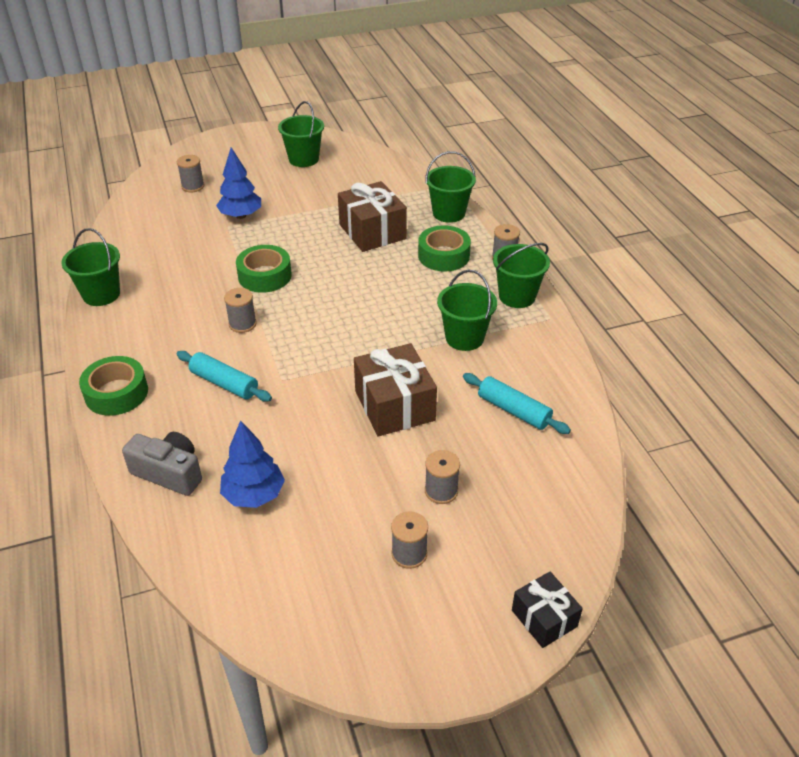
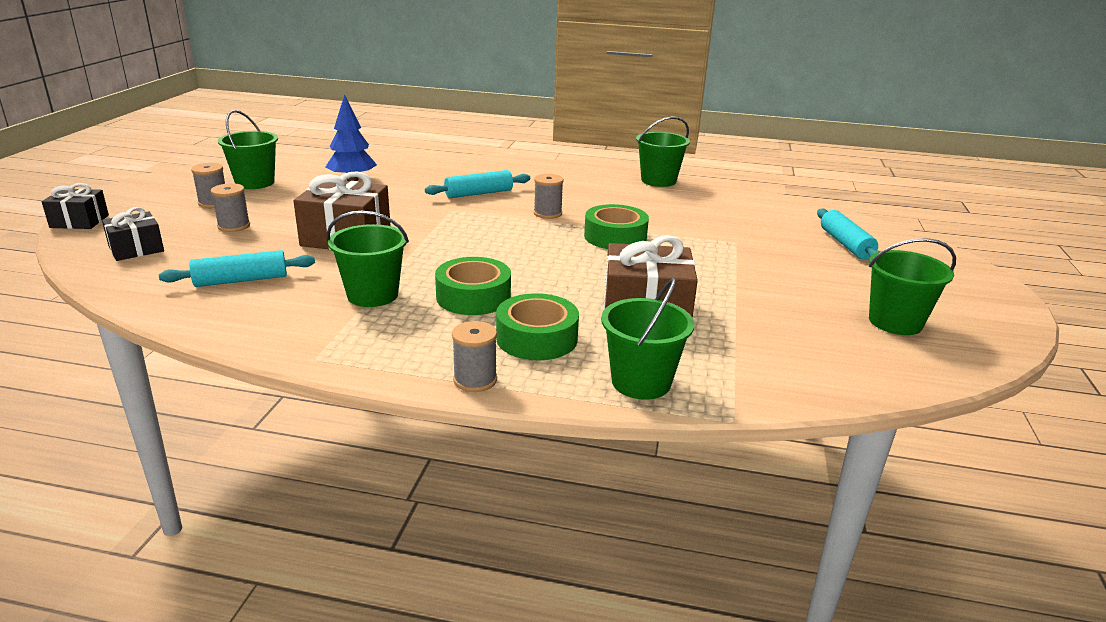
camera: 120 degrees right, 15 degrees down
green tape [79,356,148,416] -> green tape moved to [435,257,511,315]
grey camera [122,432,202,496] -> none
grey spool [177,155,204,192] -> turquoise rolling pin [817,208,879,259]
blue tree [216,147,261,219] -> none
green bucket [493,243,550,308] -> green bucket moved to [218,110,278,189]
none -> black gift [102,207,164,261]

